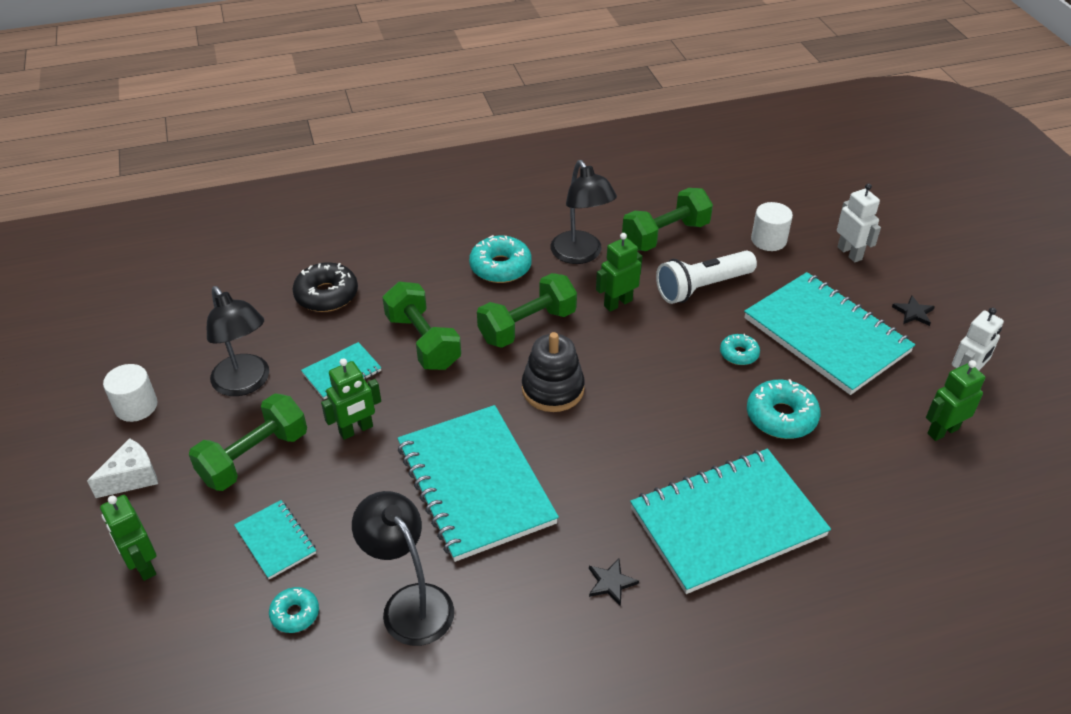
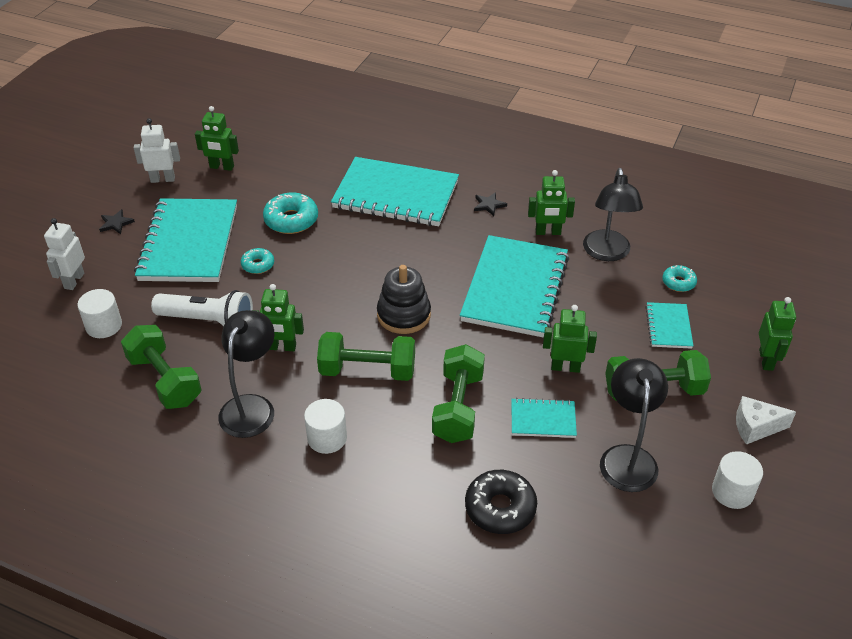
camera: 140 degrees left, 0 degrees up
turquoise donut [469,235,532,283] -> white cylinder [304,399,347,454]
green dumbbell [622,188,713,251] -> green dumbbell turned 45 degrees clockwise [121,325,202,409]
none -> green robot [528,170,575,235]

